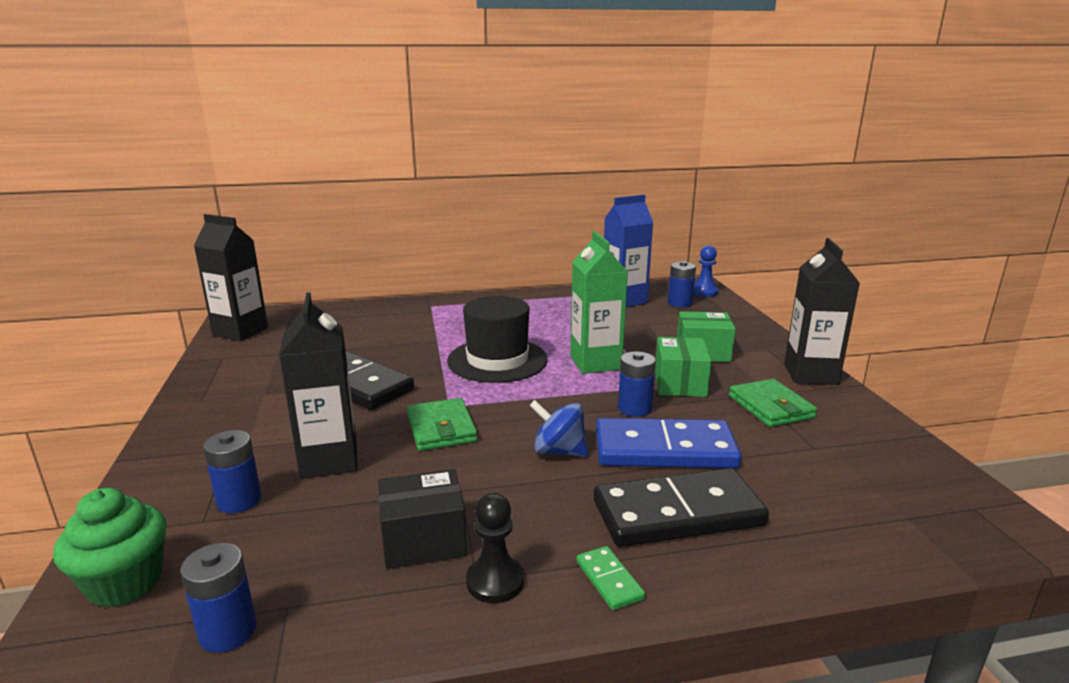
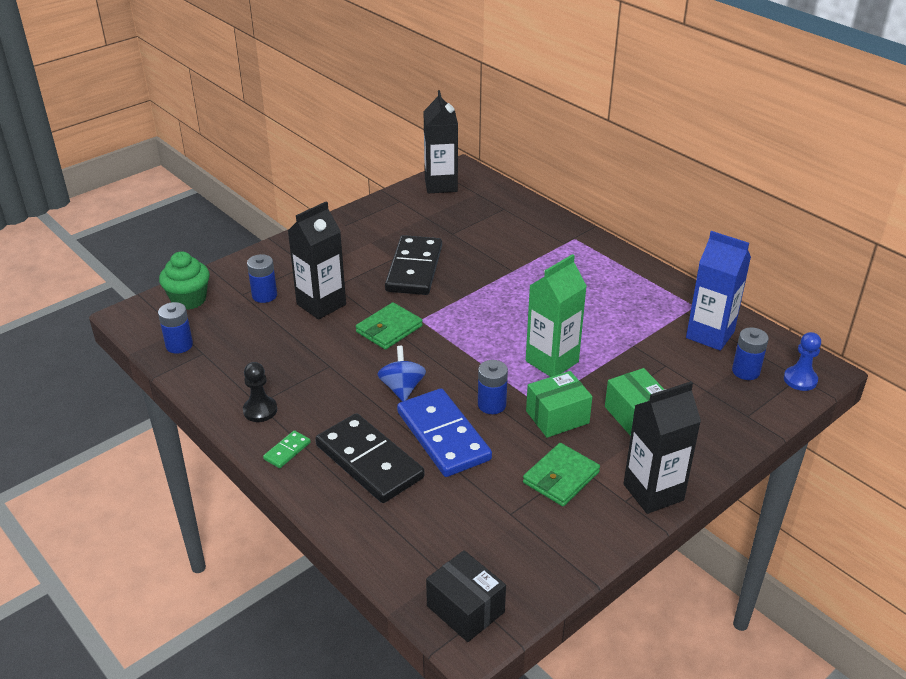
camera: 60 degrees right, 15 degrees up
black box [378,469,467,569] -> black box moved to [426,550,506,642]
black hat [447,296,548,383] -> none

